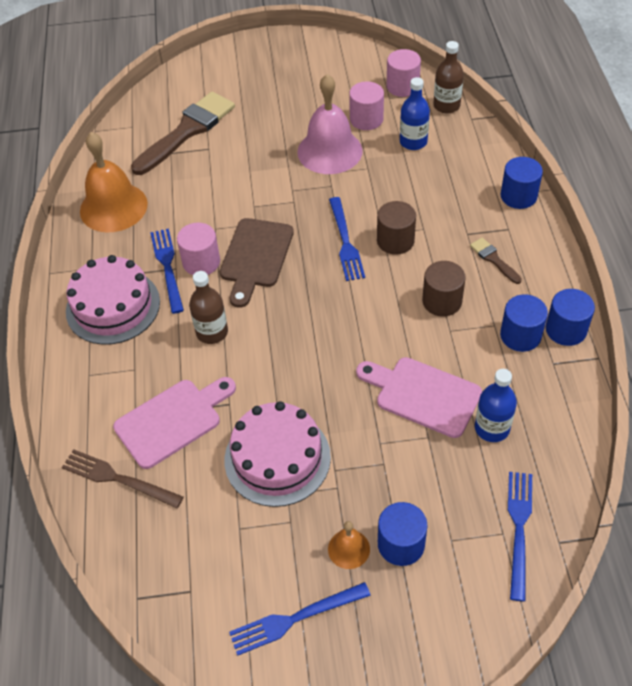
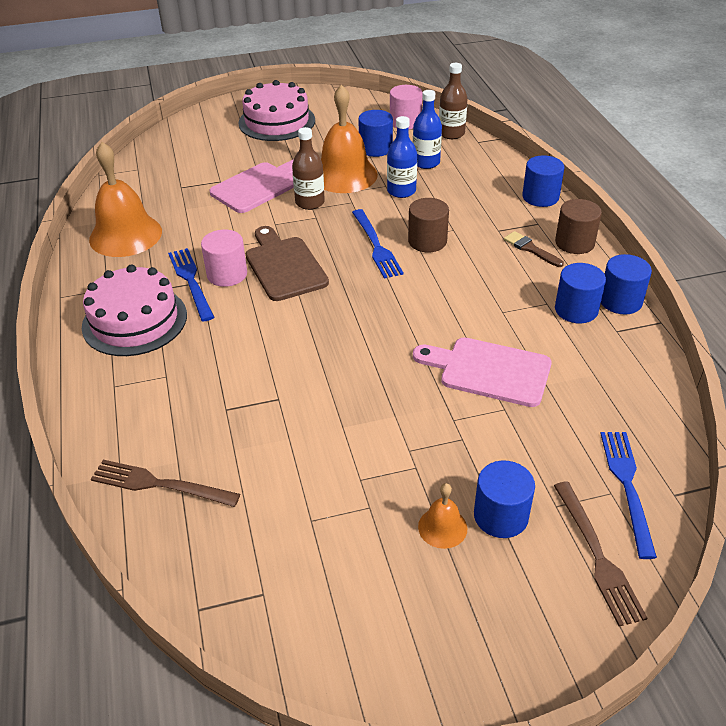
camera: 10 degrees left, 10 degrees down
pink cutting board [113,377,236,469] -> pink cutting board moved to [209,159,294,213]
brown brush [131,92,235,175] -> none
brown bottle [189,271,228,344] -> brown bottle moved to [292,127,325,210]
brown cutting board [220,218,294,308] -> brown cutting board turned 150 degrees clockwise [245,226,329,301]
pink cake [224,401,331,507] -> pink cake moved to [238,80,315,141]
blue fork [229,582,371,656] -> none
pink bell [297,74,363,174] -> orange bell [321,85,378,193]
pink cylinder [349,81,384,130] -> blue cylinder [358,110,393,157]
brown cylinder [422,261,466,317] -> brown cylinder moved to [555,199,602,254]
blue bottle [475,369,517,442] -> blue bottle moved to [387,116,417,198]
none -> brown fork [554,482,648,627]

